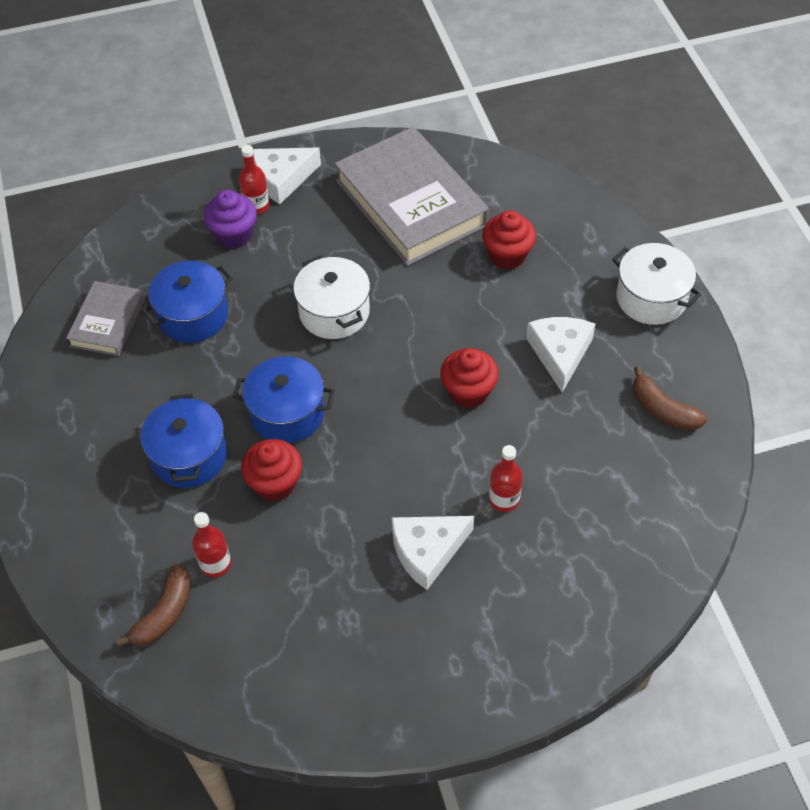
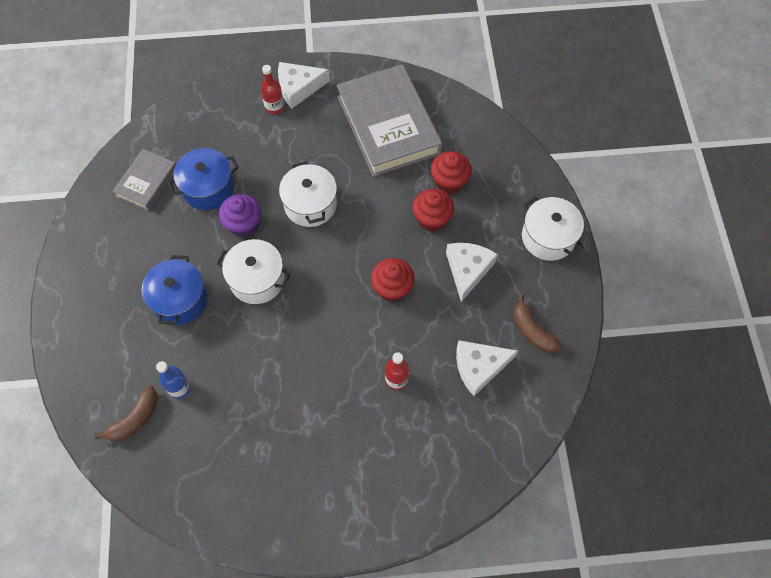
camera: 10 degrees right, 10 degrees up
red bottle [192,512,231,577] -> blue bottle [156,361,191,399]
purple cupcake [204,190,257,248] -> purple cupcake moved to [219,194,261,237]
blue pot [233,356,335,443] -> white pot [216,239,291,304]
red cupcake [241,439,302,502] -> red cupcake moved to [412,189,454,231]
white cheese [392,516,474,590] -> white cheese moved to [456,340,518,396]

